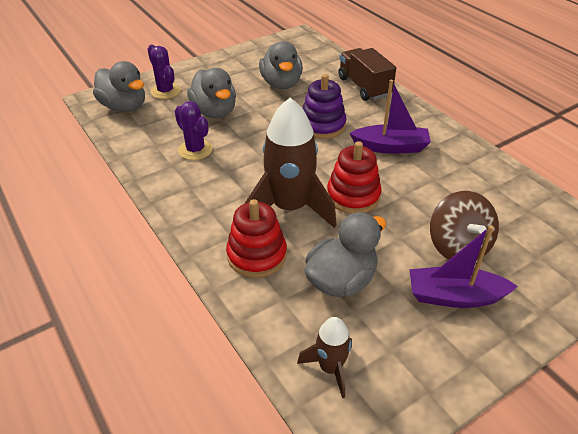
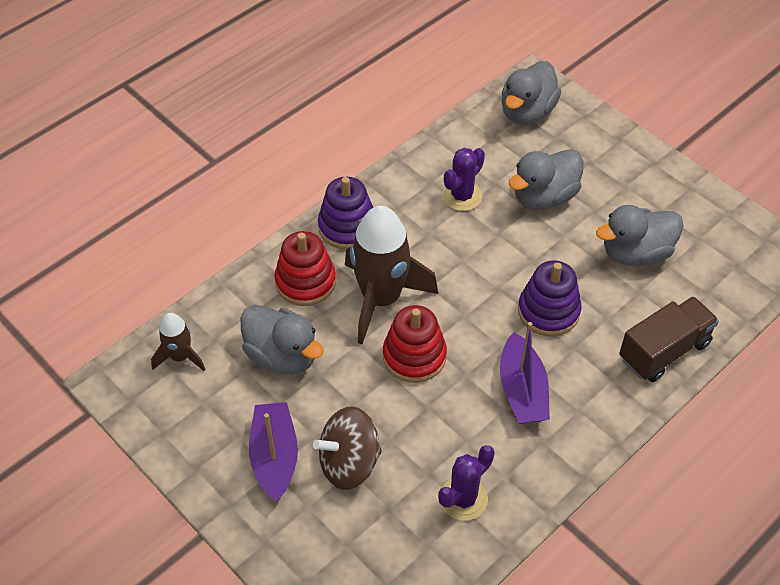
camera: 80 degrees right, 10 degrees up
purple cactus [147,44,181,99] -> purple cactus moved to [438,445,495,521]
none -> purple stacking toy [318,177,373,249]

